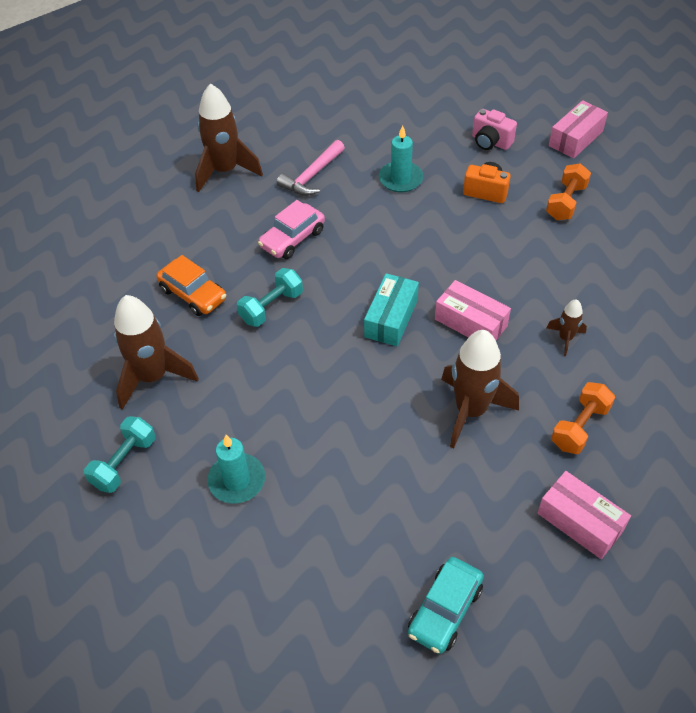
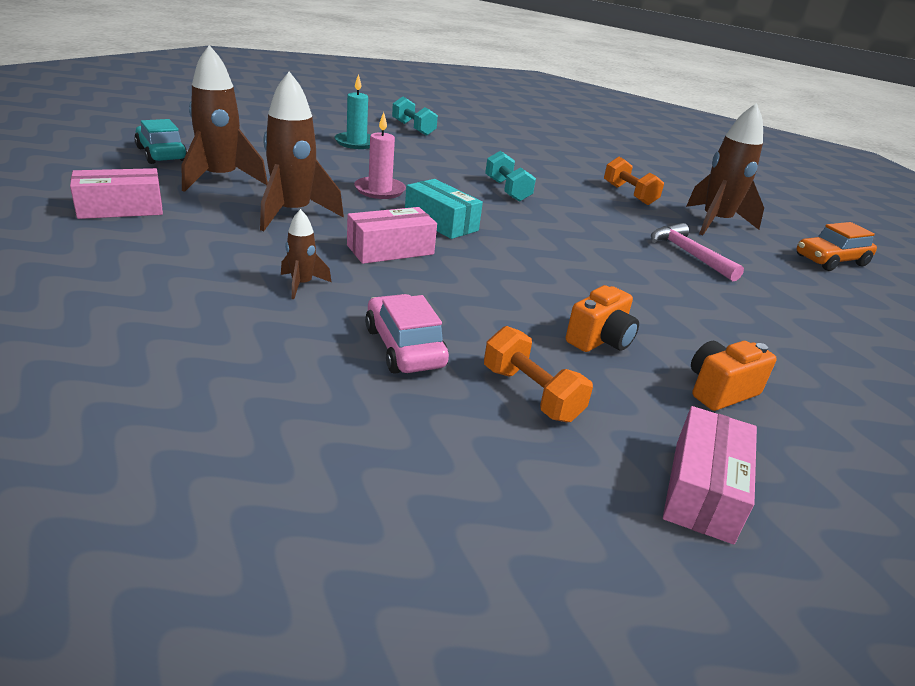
camera: 110 degrees right, 20 degrees down
brown rocket [114,295,199,410] -> brown rocket moved to [182,45,268,192]
orange car [156,255,226,316] -> orange car moved to [797,222,877,271]
pink car [258,200,325,259] -> pink car moved to [365,294,449,374]
turquoise candle [379,125,423,193] -> none
pink camera [472,109,517,150] -> orange camera [691,341,777,411]
pink box [549,100,608,158] -> pink box turned 45 degrees clockwise [663,406,757,544]
orange dumbbell [551,382,615,454] -> orange dumbbell moved to [604,157,664,205]
none -> pink candle [354,112,406,199]

